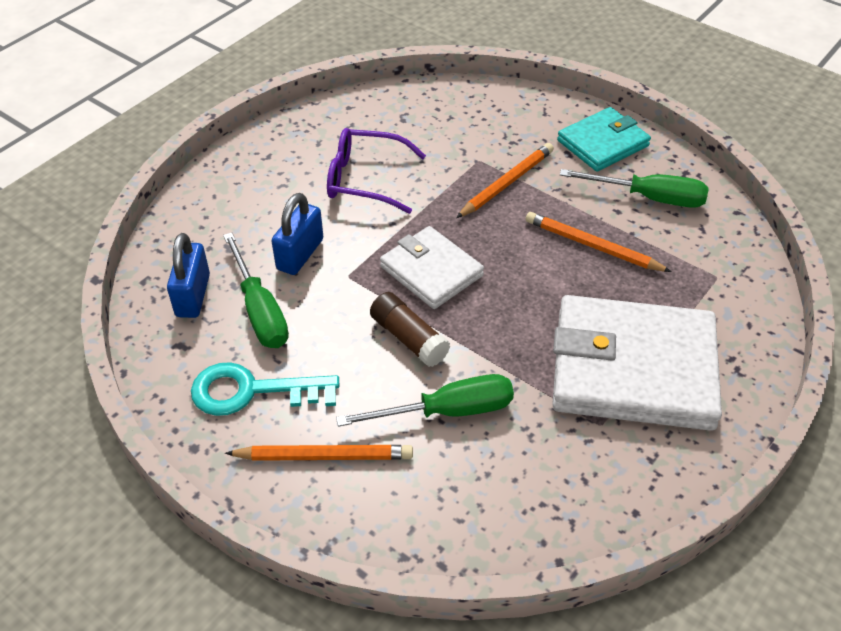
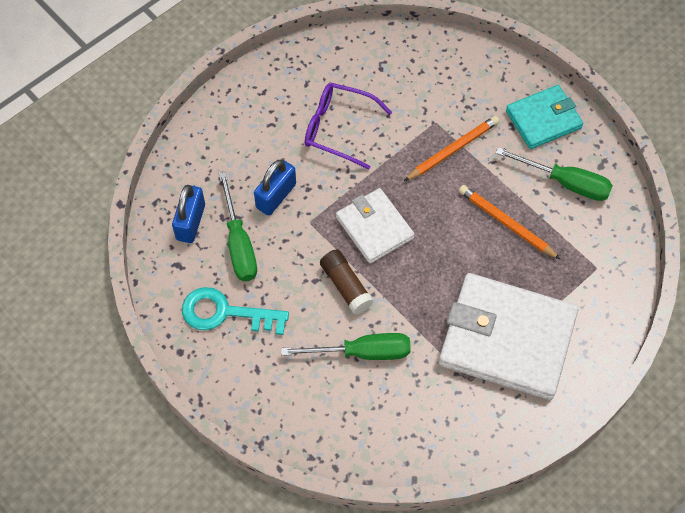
camera: 10 degrees right, 15 degrees up
orange pencil [225,445,413,461] -> none

